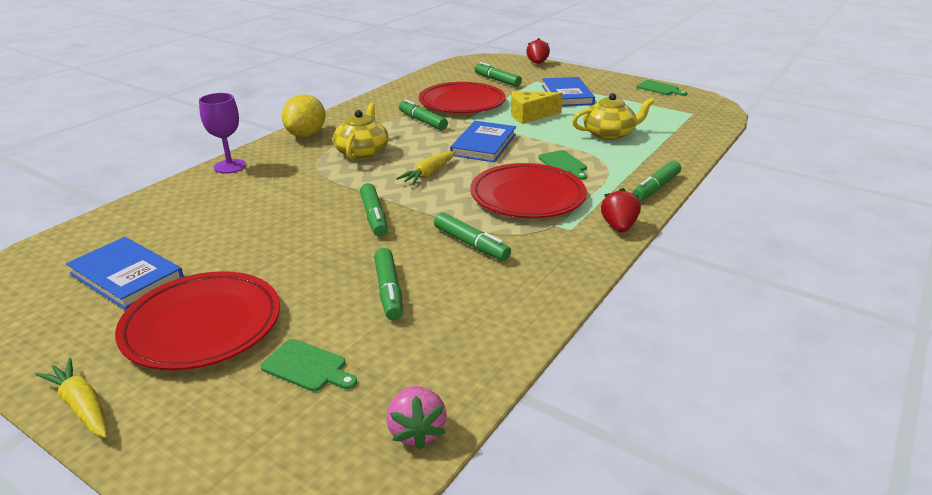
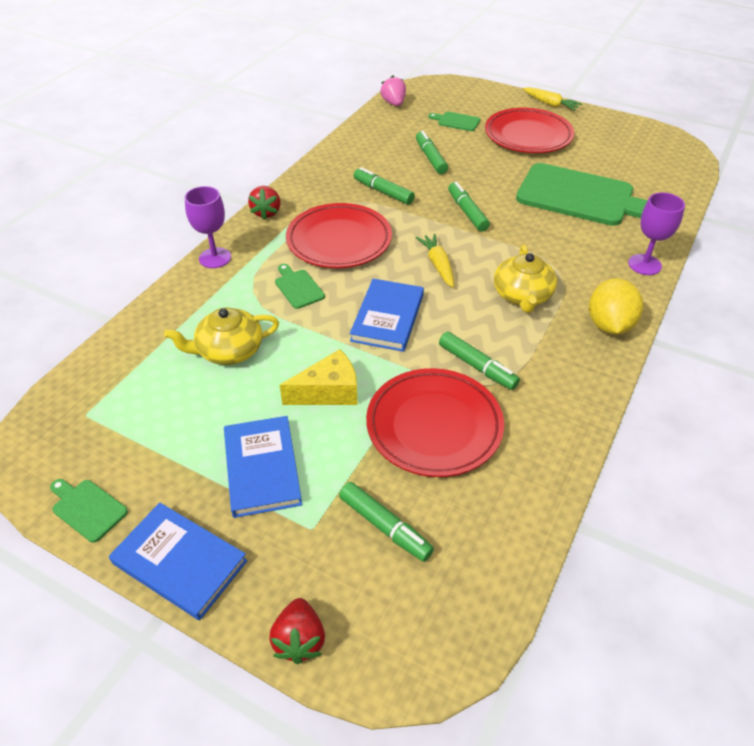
camera: 175 degrees right, 15 degrees up
blue book [66,237,184,310] -> blue book moved to [109,503,248,620]
yellow carrot [396,151,455,185] -> yellow carrot turned 45 degrees counterclockwise [416,234,454,288]
green marker [632,161,681,201] -> purple goblet [184,186,231,268]
none -> green cutting board [516,163,648,226]

